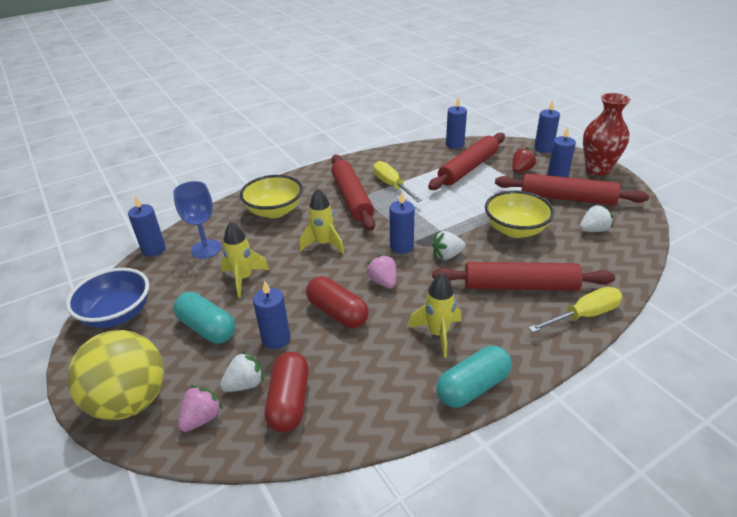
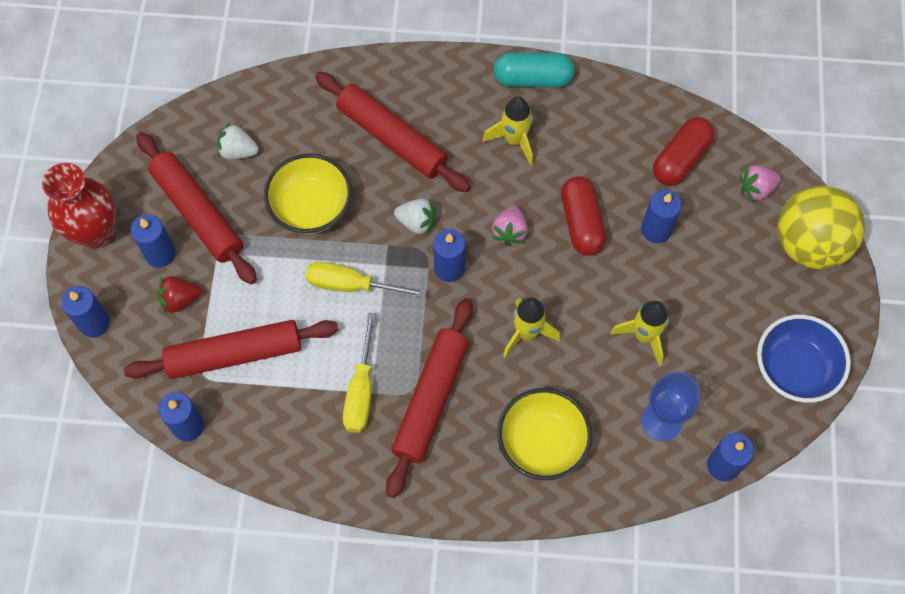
camera: 145 degrees left, 30 degrees up
turquoise capsule [173,292,236,344] -> none
white strawberry [220,351,264,392] -> none
yellow screwdriver [529,287,623,333] -> yellow screwdriver moved to [306,262,427,298]

